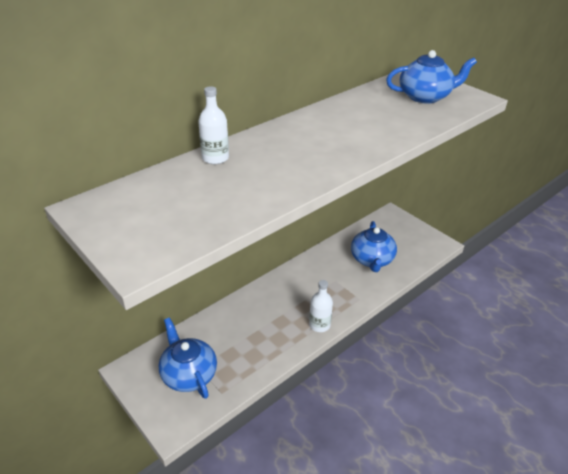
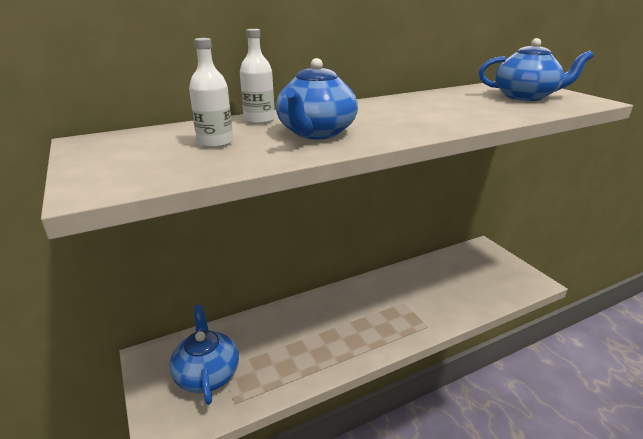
camera: 15 degrees right, 10 degrees down
white bottle [309,280,333,332] -> white bottle moved to [189,38,233,148]
blue teapot [351,221,397,272] -> blue teapot moved to [276,58,358,139]

